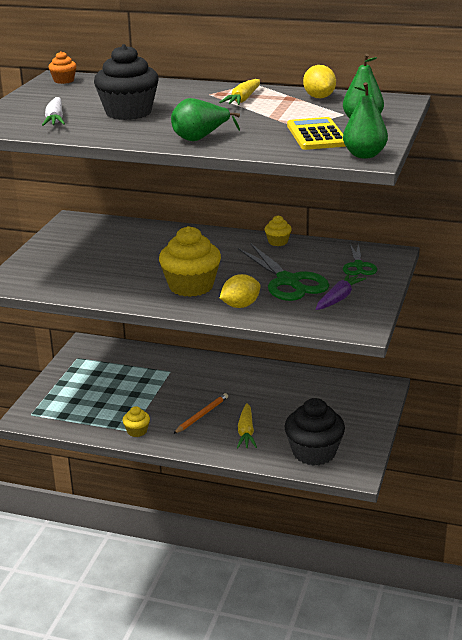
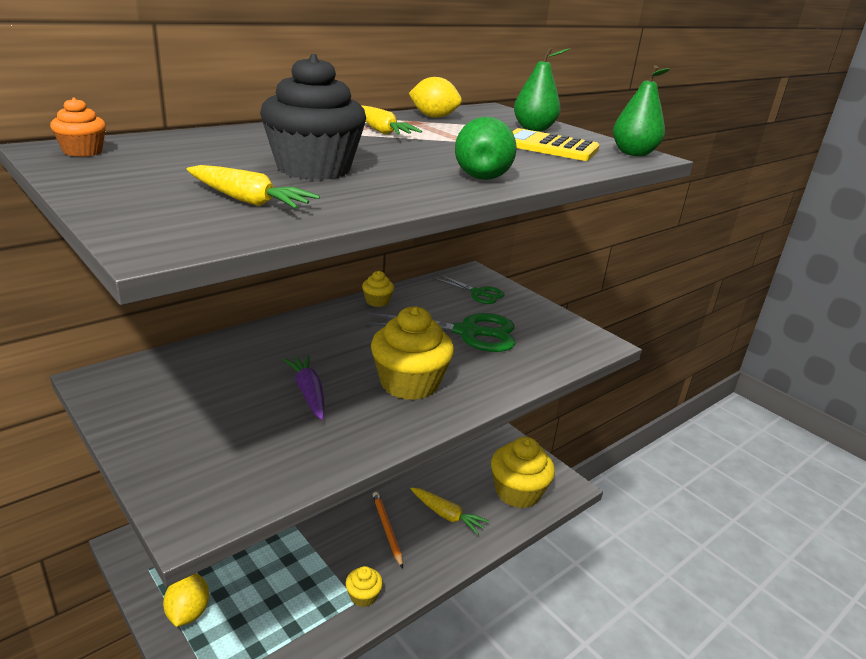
camera: 60 degrees left, 0 degrees up
white carrot [42,97,65,126] -> yellow carrot [187,165,320,209]
yellow lemon [220,274,261,308] -> yellow lemon moved to [163,573,209,627]
black cupcake [284,398,345,466] -> yellow cupcake [491,437,555,508]
purple carrot [316,273,366,310] -> purple carrot moved to [282,355,325,420]

